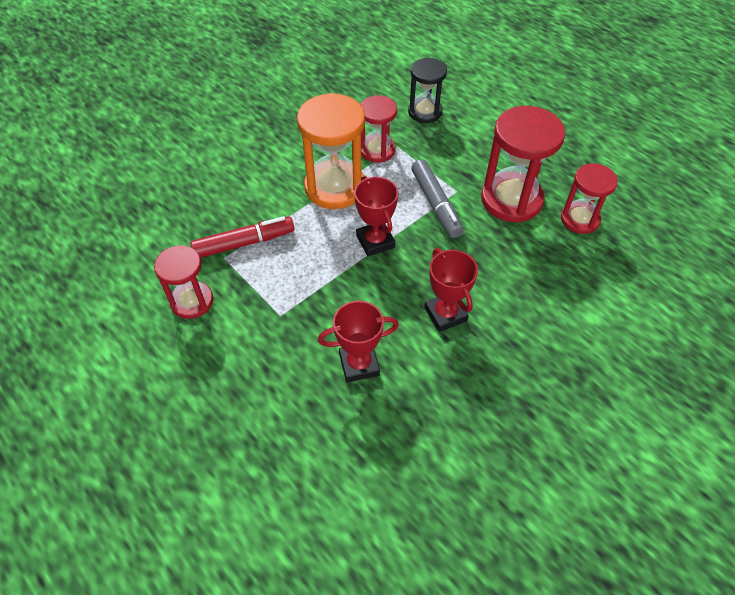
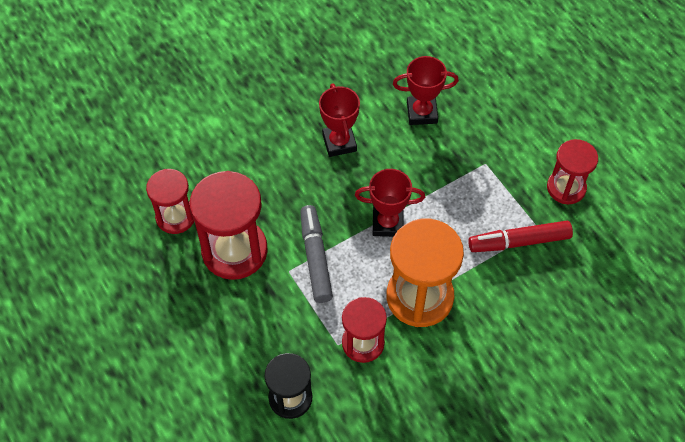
camera: 170 degrees left, 5 degrees up
red trophy [354,176,398,257] -> red trophy turned 75 degrees counterclockwise [355,169,425,237]

